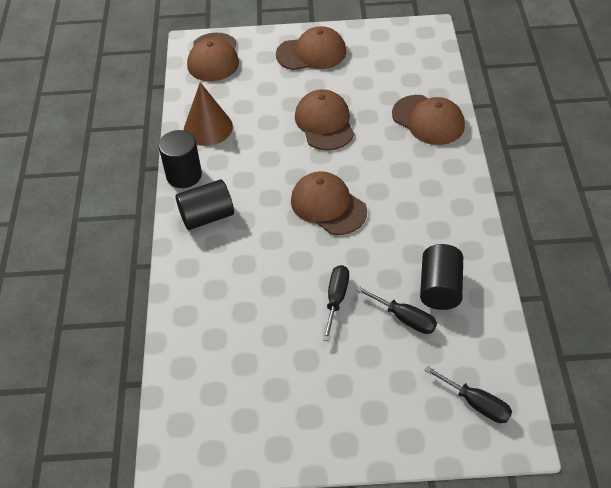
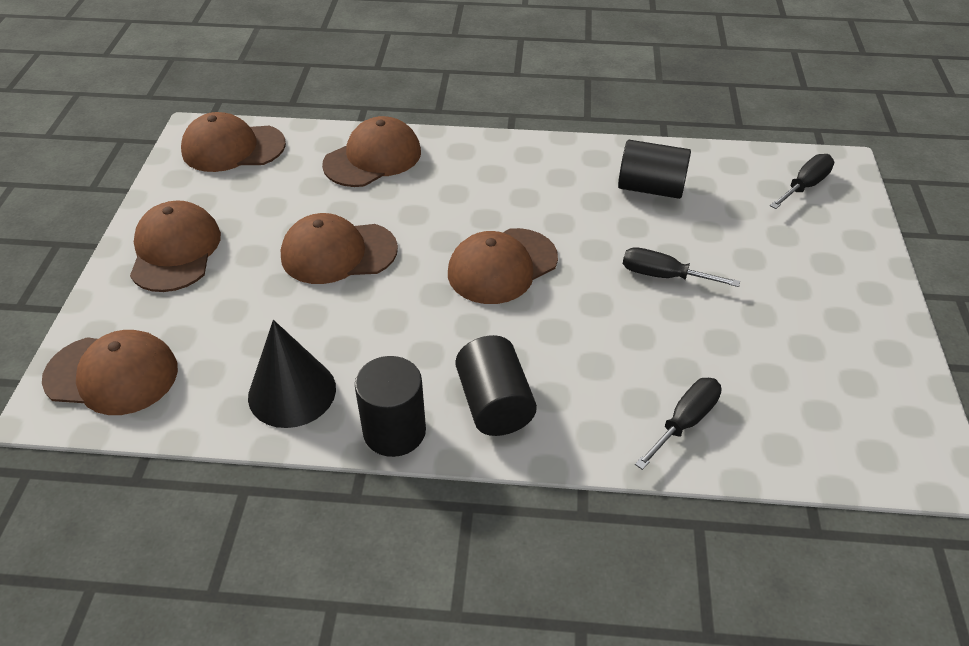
camera: 85 degrees left, 5 degrees down
brown cone [184,82,233,146] -> black cone [248,320,336,428]
black screwdriver [356,286,437,334] -> black screwdriver moved to [635,378,722,470]
none -> brown cap [181,112,286,172]

